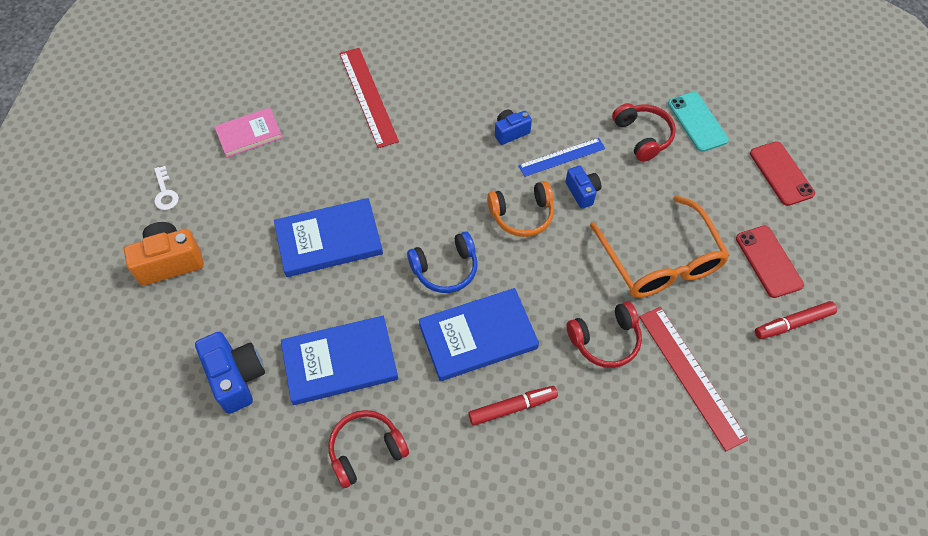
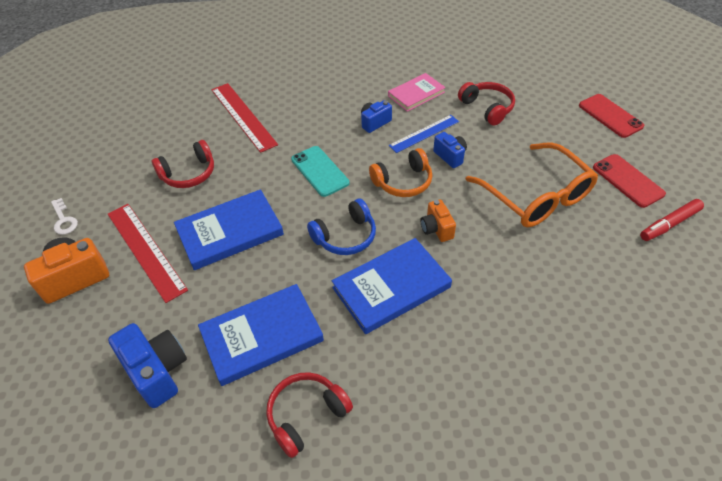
camera: 10 degrees left, 10 degrees down
pink book [214,107,283,157] -> pink book moved to [388,73,446,112]
red marker [468,386,558,426] -> none
red headphones [567,301,642,368] -> red headphones moved to [152,140,214,188]
red ruler [639,307,748,451] -> red ruler moved to [108,204,188,303]
turquoise phone [668,92,729,152] -> turquoise phone moved to [291,146,349,197]
none -> orange camera [420,199,456,242]

